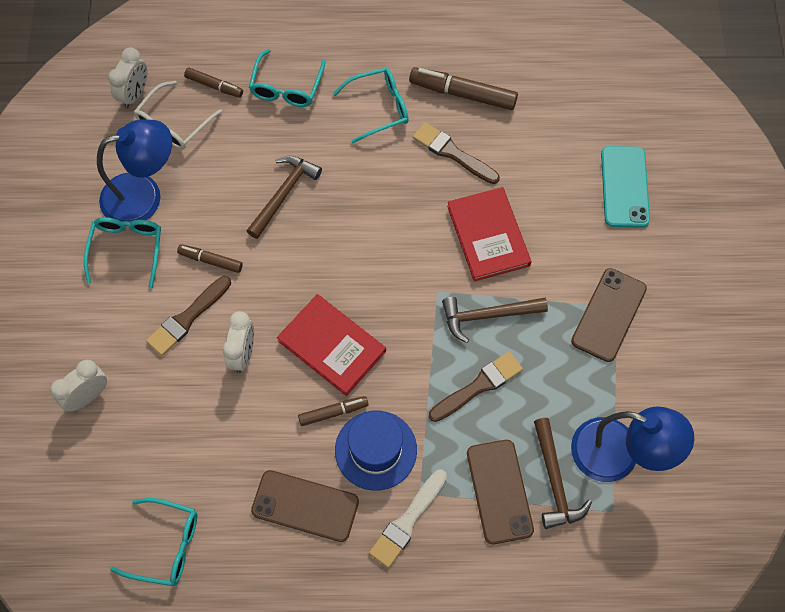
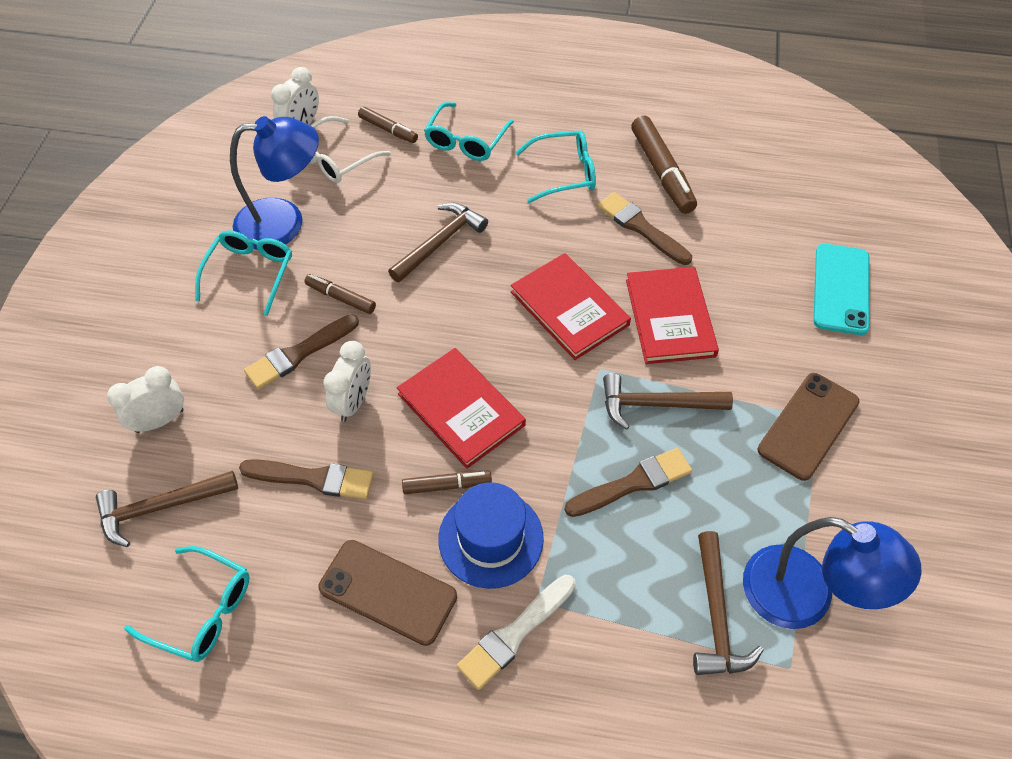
camera: 10 degrees right, 10 degrees down
brown marker [409,67,518,110] -> brown marker turned 135 degrees counterclockwise [631,116,697,214]
brown phone [467,440,534,544] -> none
none -> brown hammer [96,471,238,547]
none -> brown brush [239,459,374,499]
none -> red book [511,253,631,360]

